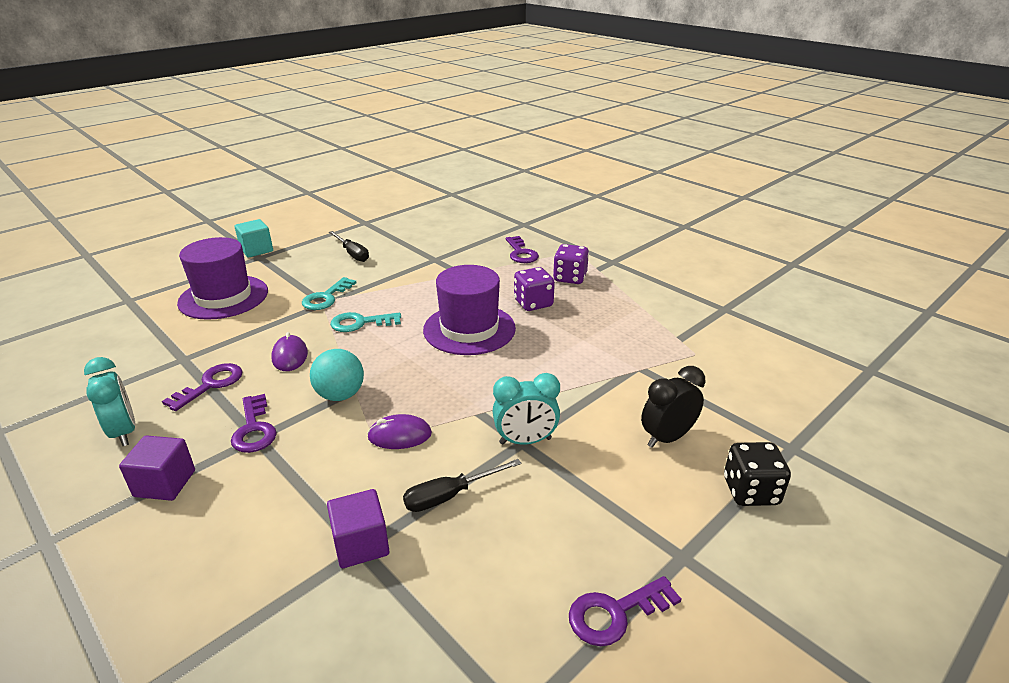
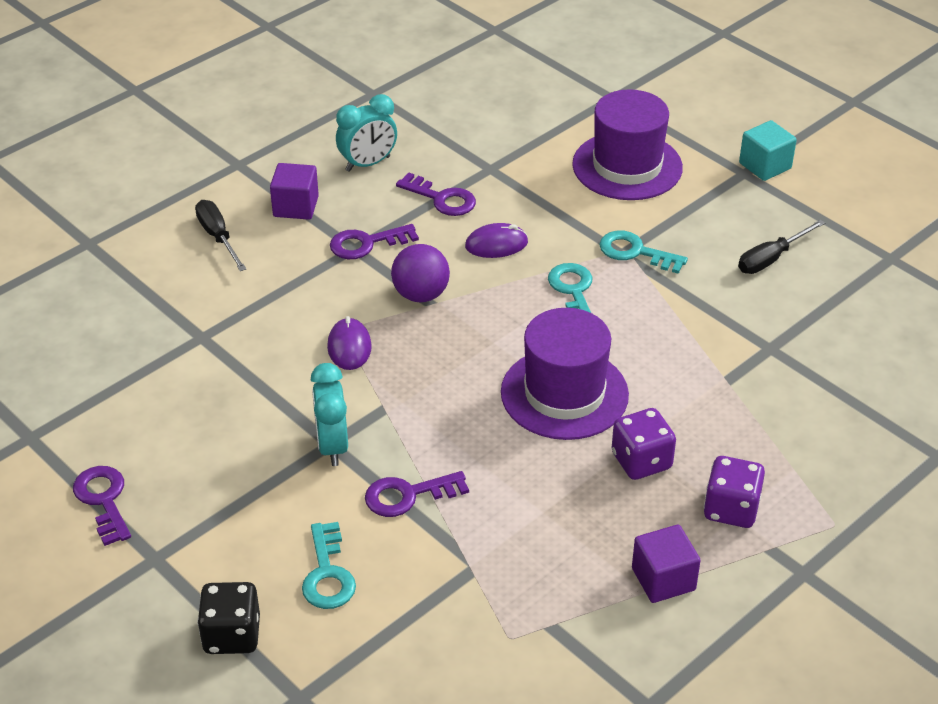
camera: 90 degrees right, 10 degrees up
turquoise ball [310,349,364,401] -> purple ball [391,244,450,302]
purple cube [327,489,389,568] -> purple cube moved to [632,525,701,603]
black screwdriver [403,459,521,512] -> black screwdriver moved to [195,200,246,271]
purple key [506,236,539,263] -> purple key moved to [365,471,469,517]
black clock [641,366,705,448] -> turquoise key [302,522,356,609]

